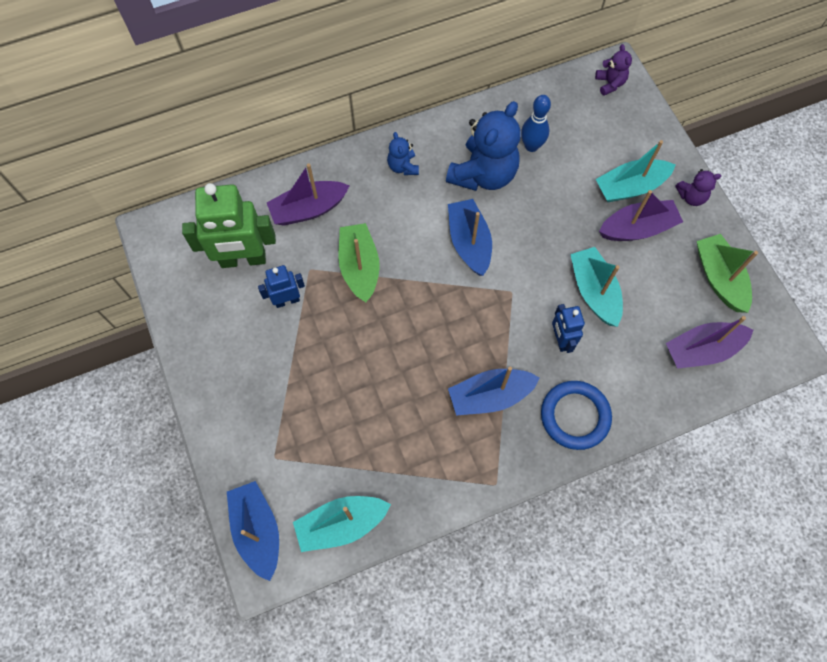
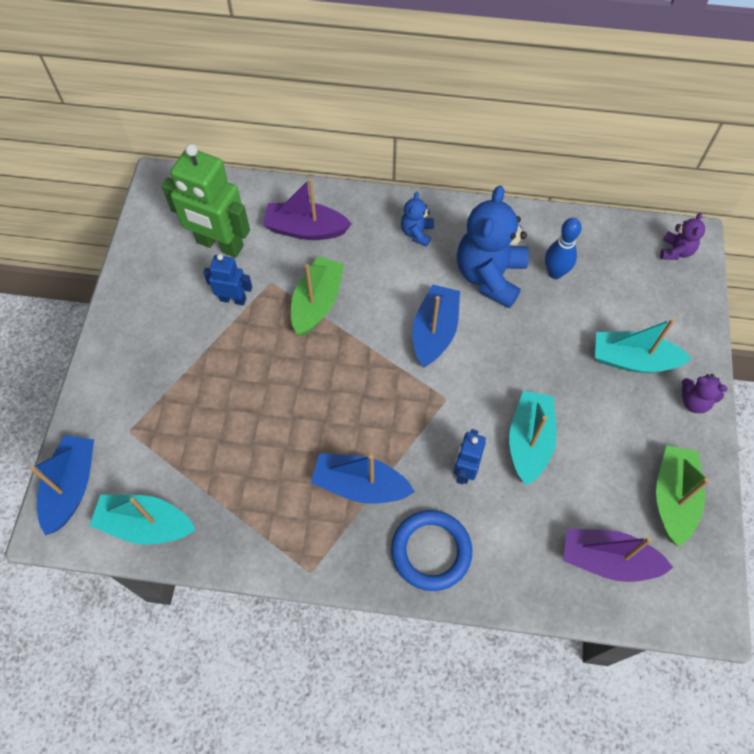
camera: 30 degrees right, 5 degrees down
blue teddy bear [446,101,521,191] -> blue teddy bear turned 135 degrees clockwise [457,185,529,309]
purple boat [599,190,683,241] -> none

